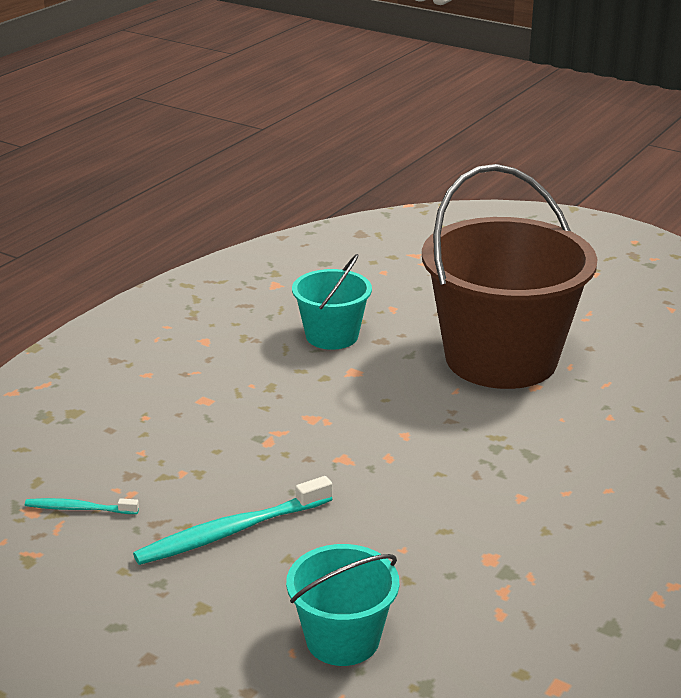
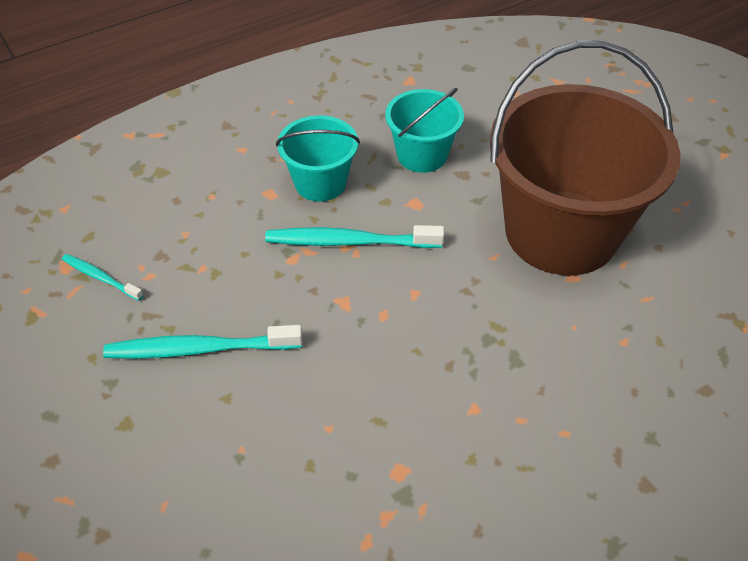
camera: 25 degrees right, 20 degrees up
turquoise bucket [286,544,399,666] -> turquoise bucket moved to [276,115,360,201]
none -> turquoise toothbrush [265,225,444,248]

